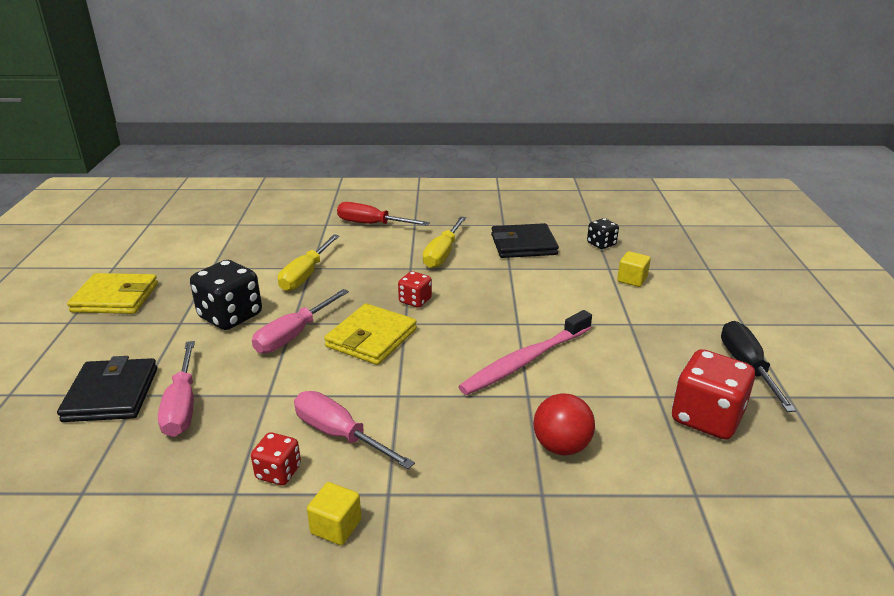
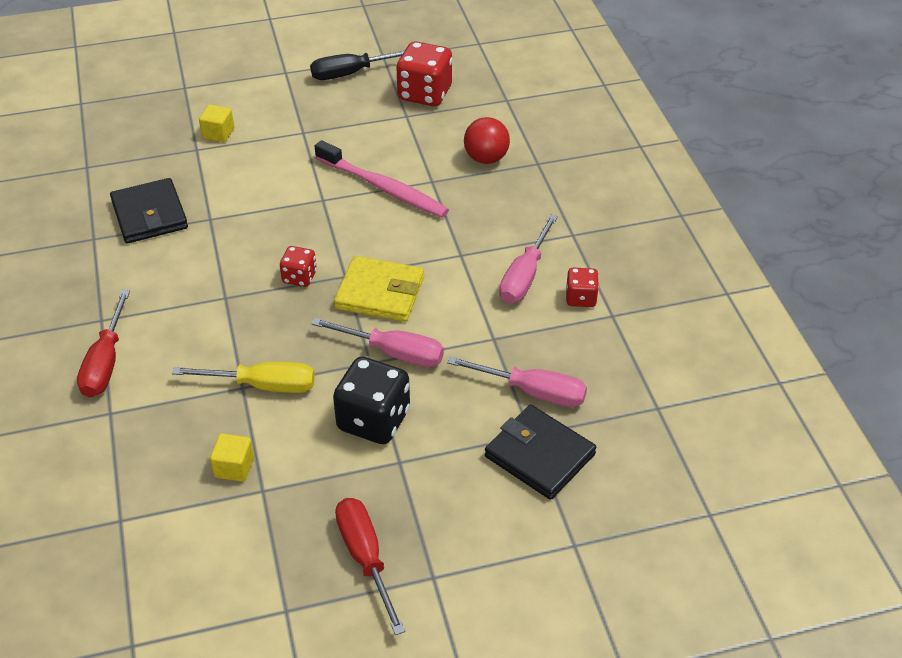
camera: 105 degrees left, 15 degrees up
black wallet [57,356,157,422] -> black wallet turned 60 degrees clockwise [485,405,596,500]
yellow wallet [67,273,158,314] -> red screwdriver [335,498,405,635]
pink screwdriver [158,341,195,437] -> pink screwdriver turned 45 degrees clockwise [447,356,587,407]
yellow cube [307,482,362,545] -> yellow cube moved to [210,433,254,482]
yellow screwdriver [423,216,466,268] -> none
black dice [587,218,619,249] -> none

